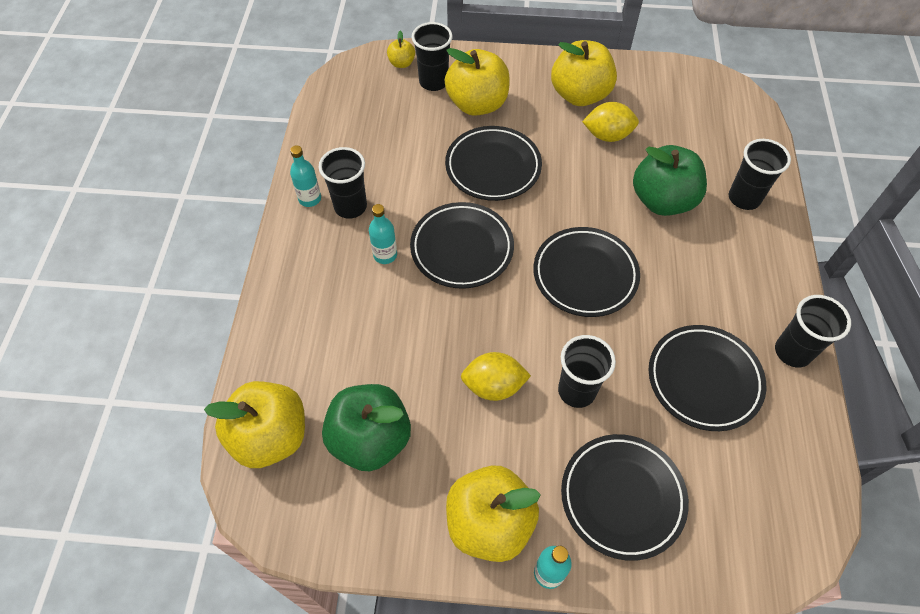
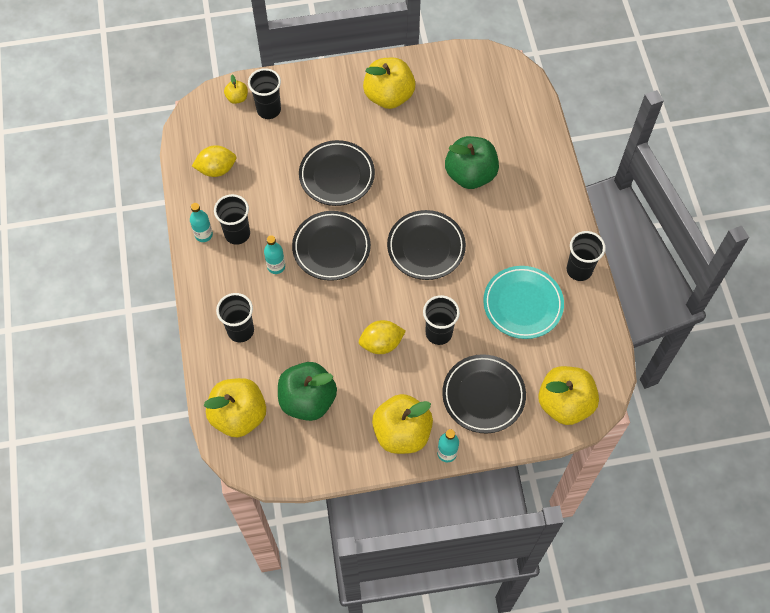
camera: 15 degrees left, 5 degrees up
yellow apple [445,48,510,116] -> yellow apple moved to [538,366,599,425]
yellow lemon [582,102,639,142] -> yellow lemon moved to [192,145,236,177]
black plate [649,325,766,431] -> turquoise plate [483,266,564,339]
black cup [729,139,791,210] -> black cup moved to [216,293,254,342]

